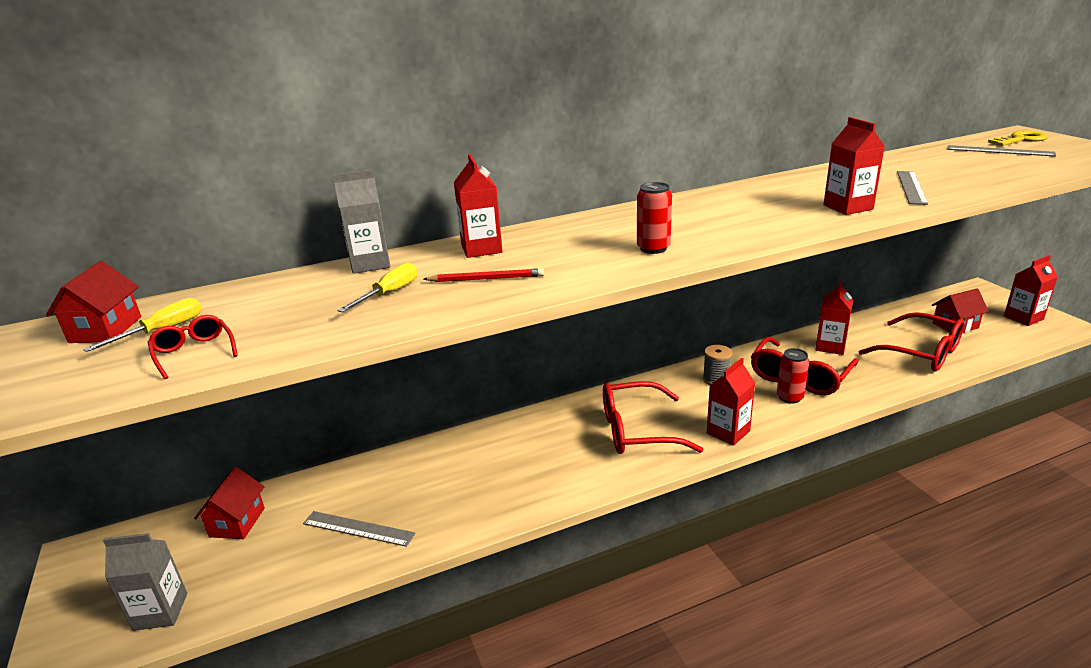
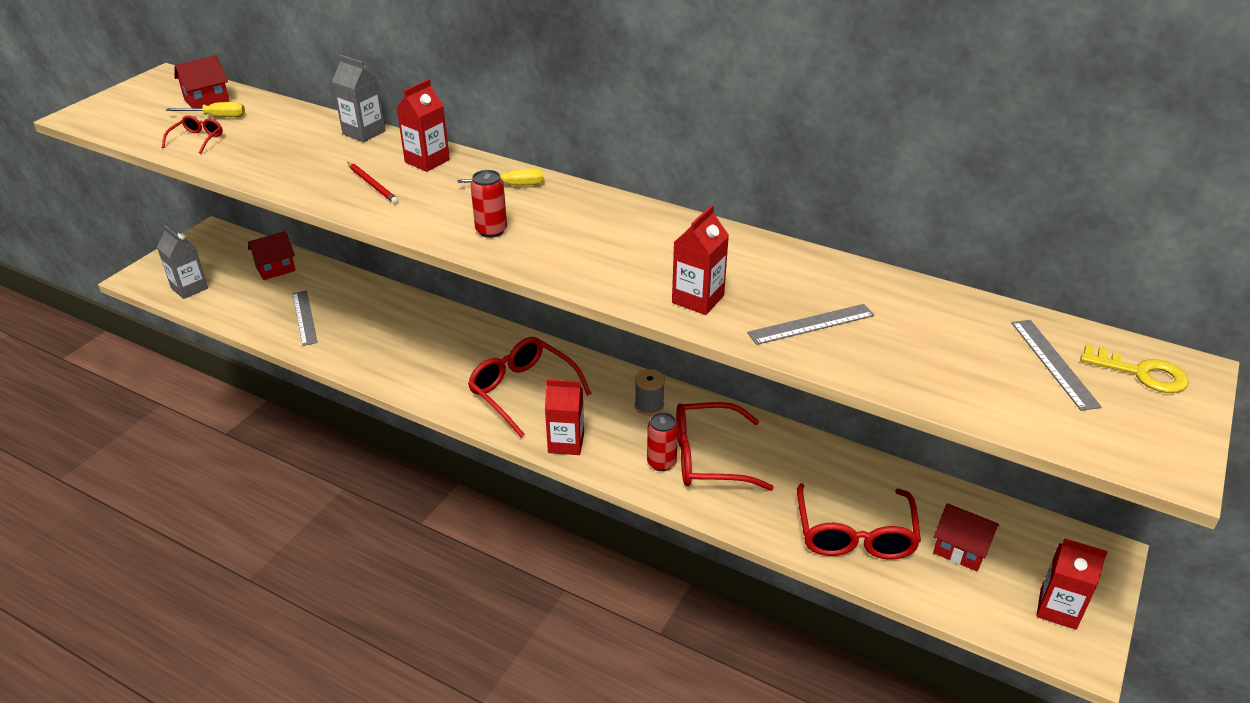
camera: 50 degrees right, 10 degrees up
yellow screwdriver [337,263,417,312] -> yellow screwdriver moved to [457,168,544,185]
red carton [815,281,853,355] -> none

